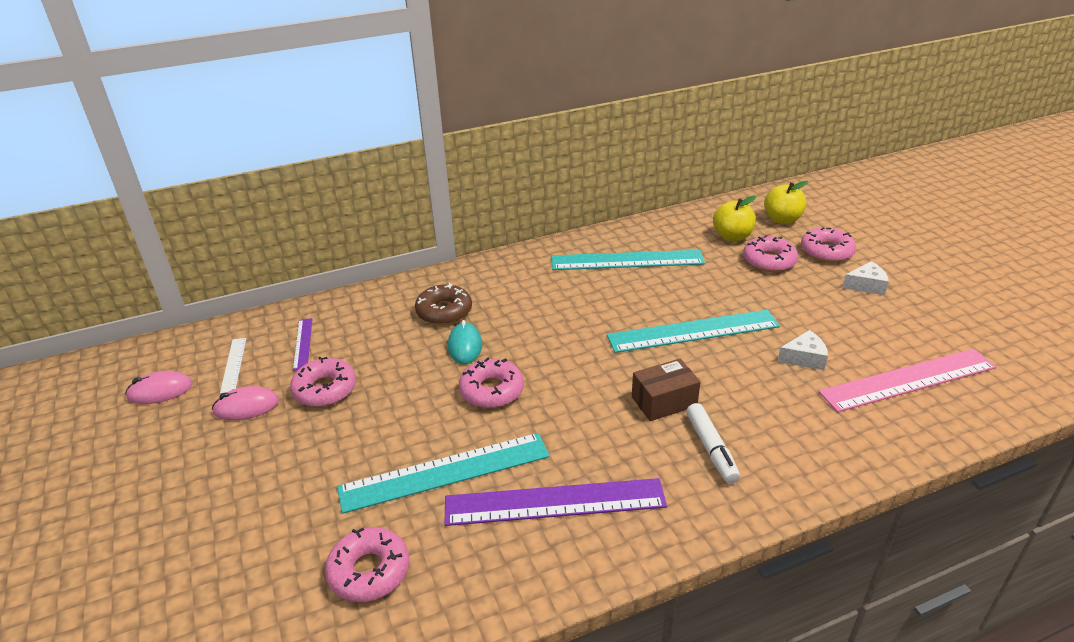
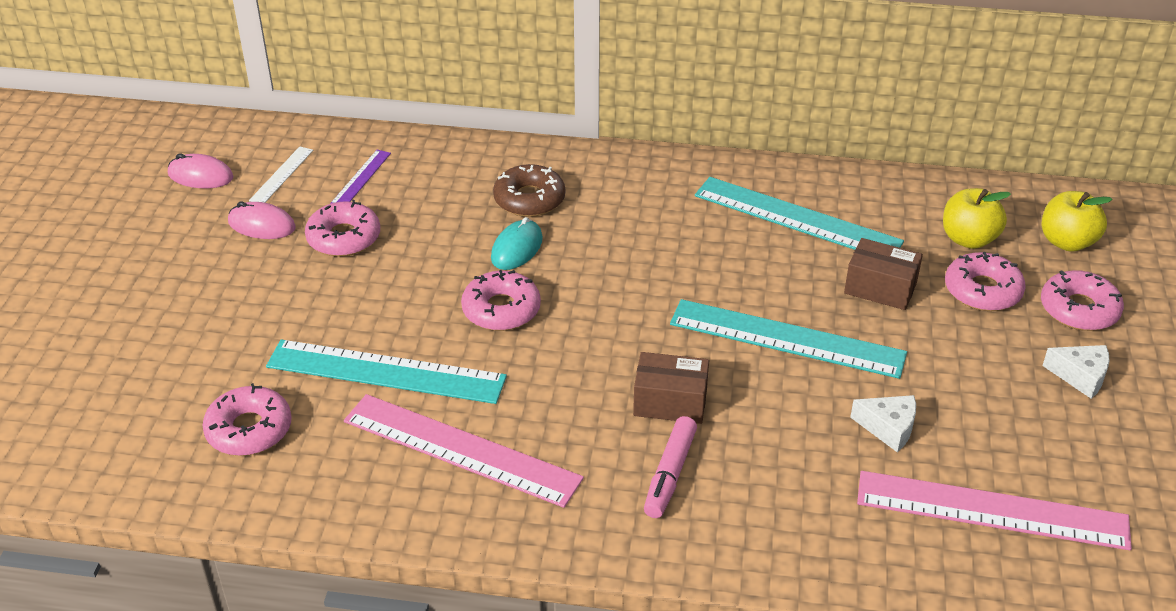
camera: 30 degrees right, 5 degrees up
purple ruler [445,478,667,526] -> pink ruler [344,394,584,508]
white marker [686,403,740,484] -> pink marker [644,416,697,518]
none -> brown box [844,238,923,310]

